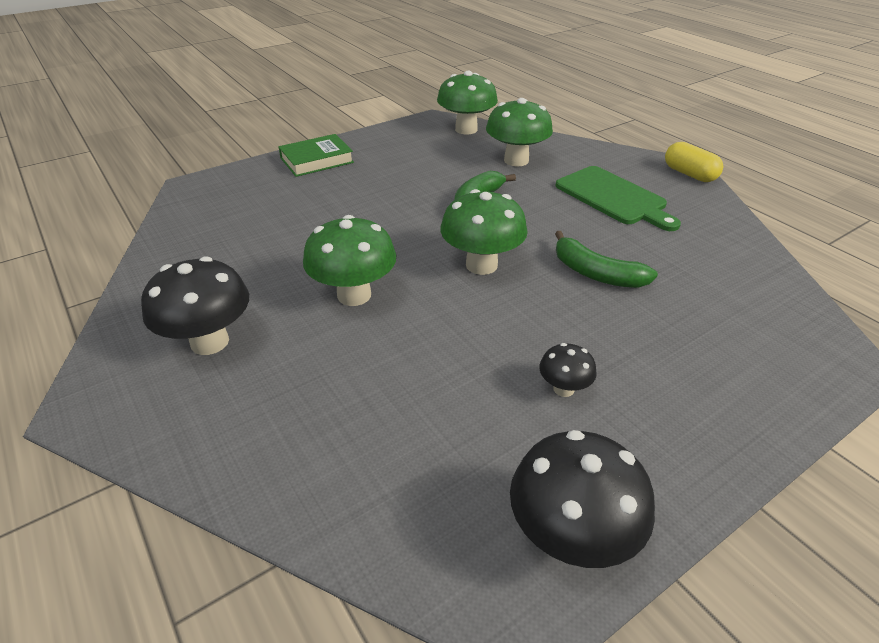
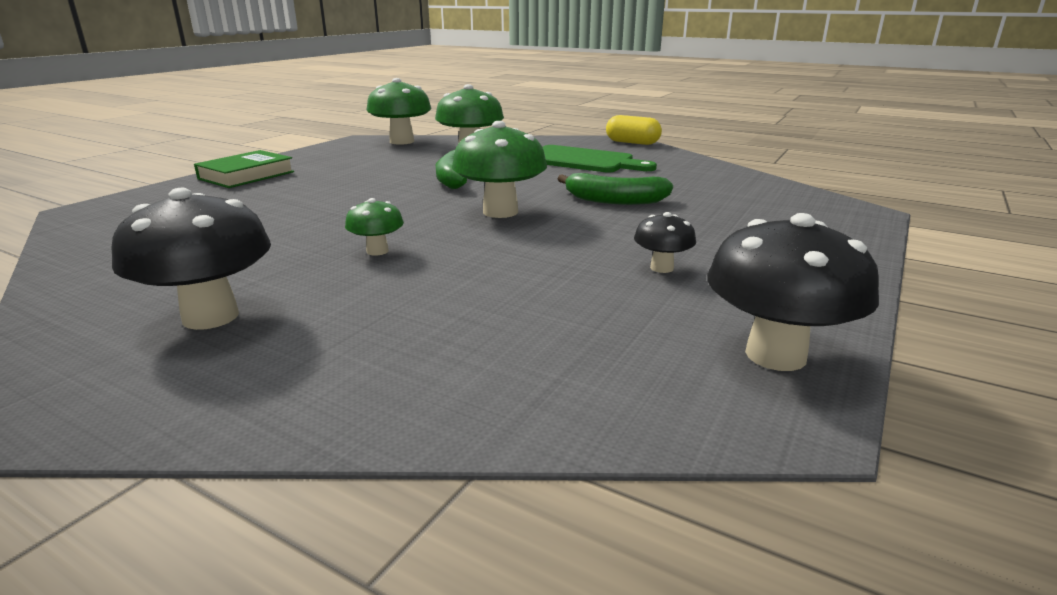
camera: 25 degrees left, 15 degrees down
green mushroom [303,215,397,306] -> green mushroom [345,198,404,256], size x0.52

